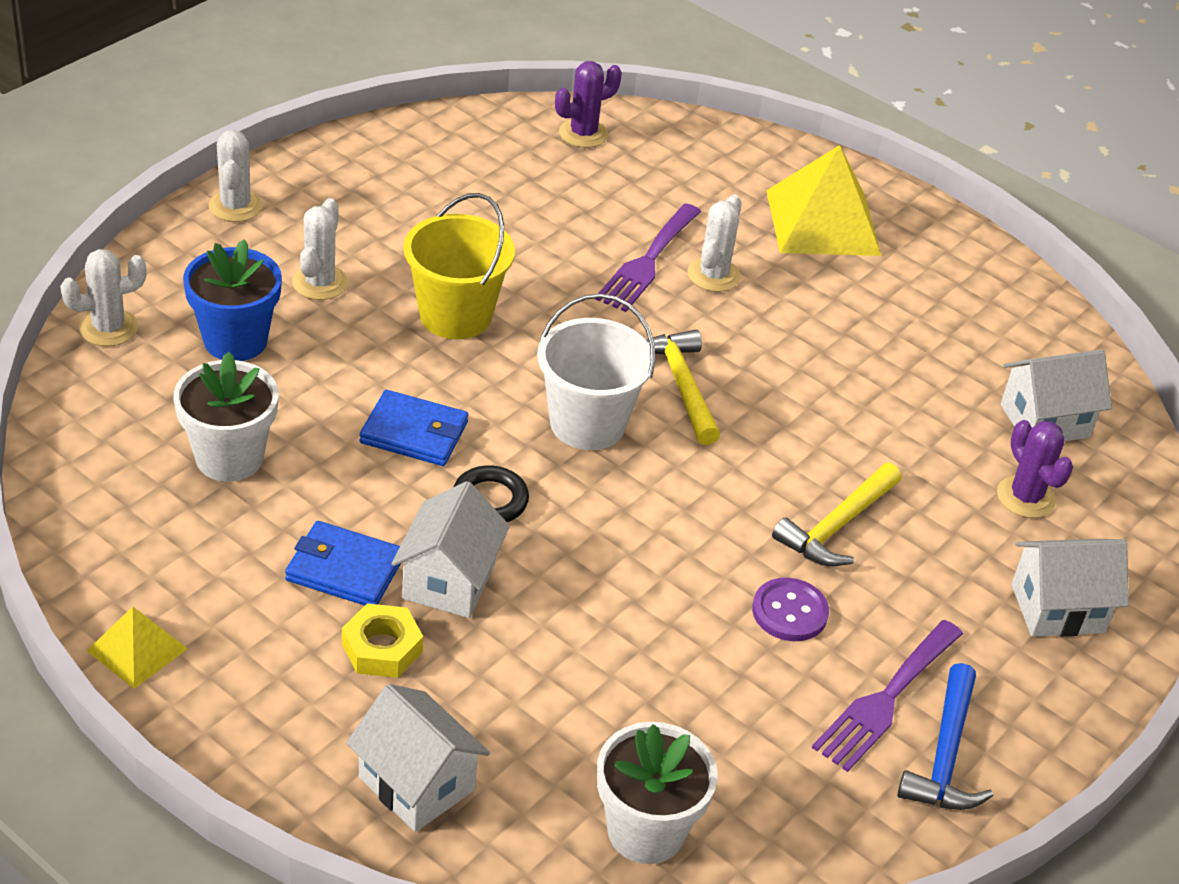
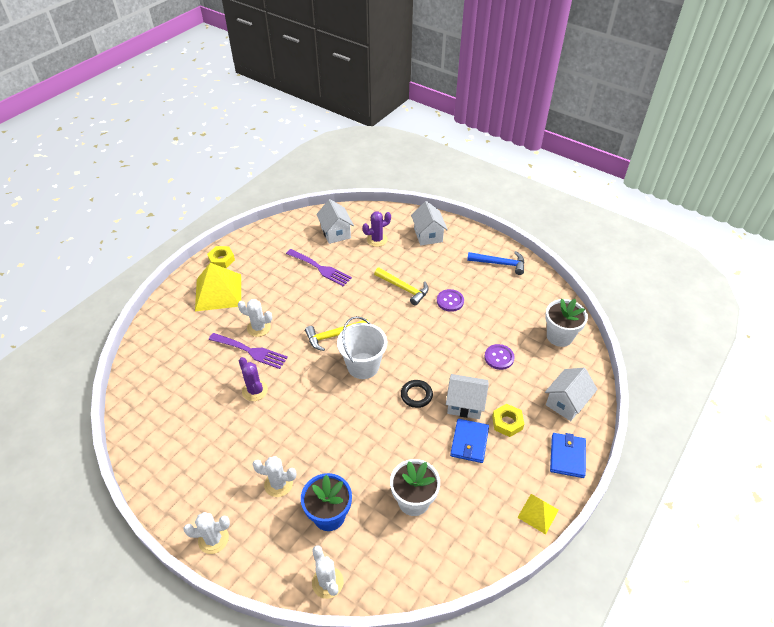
camera: 90 degrees left, 5 degrees up
blue wallet [360,390,468,466] -> blue wallet moved to [550,433,586,478]
yellow bucket [403,193,515,339] -> none
purple cactus [555,61,622,148] -> purple cactus moved to [239,357,268,401]
purple fork [812,620,963,772] -> purple fork moved to [286,249,352,286]
none -> yellow nut [207,246,235,268]
none -> purple button [484,344,515,370]

